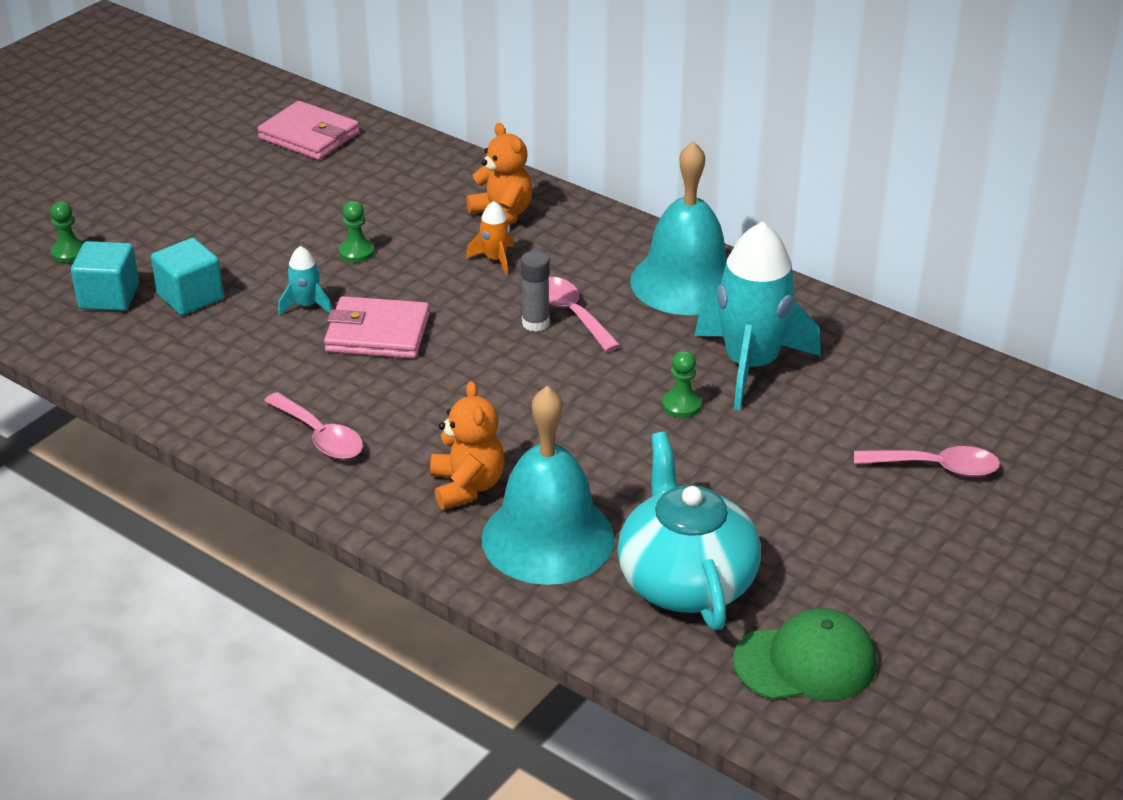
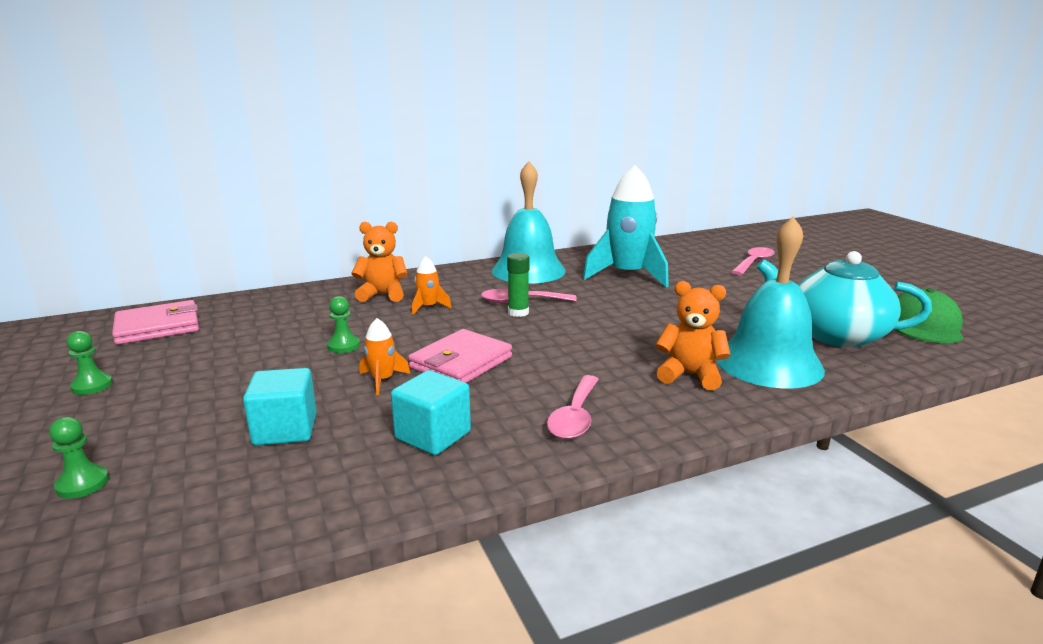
camera: 60 degrees left, 15 degrees down
turquoise cube [71,241,139,311] -> turquoise cube moved to [391,370,471,455]
pink spoon [264,392,363,459] -> pink spoon turned 120 degrees clockwise [547,375,599,439]
turquoise rocket [278,246,332,315] -> orange rocket [360,318,410,395]
grey glue stick [521,251,550,332] -> green glue stick [507,253,529,317]
green pawn [662,351,702,418] -> green pawn moved to [67,331,113,395]

